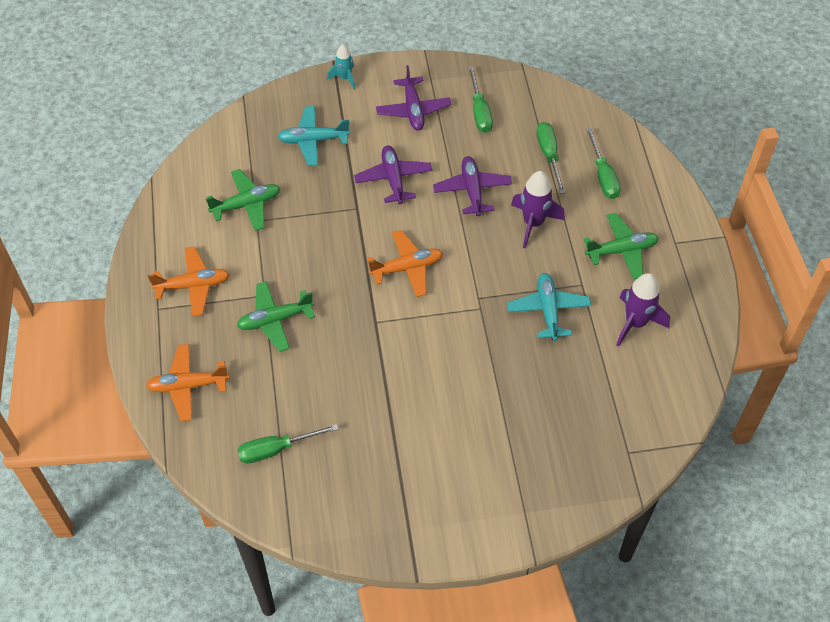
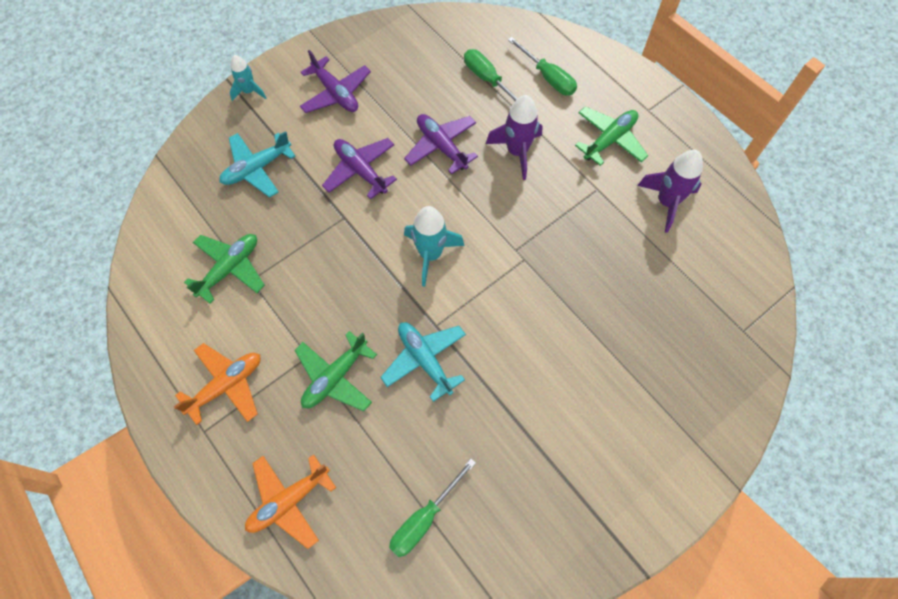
camera: 30 degrees left, 10 degrees up
orange plane [367,230,443,297] -> turquoise rocket [404,206,464,287]
green screwdriver [468,66,493,133] -> none
turquoise plane [507,273,591,341] -> turquoise plane moved to [380,322,466,402]

